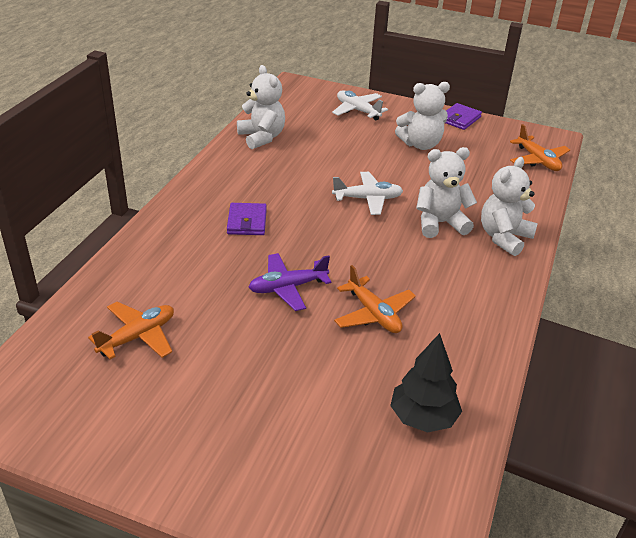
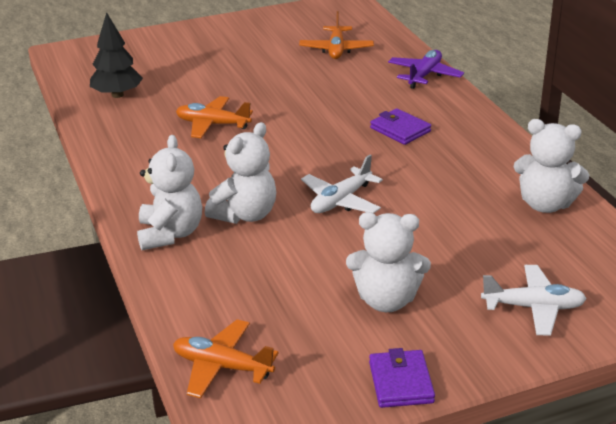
camera: 140 degrees right, 5 degrees down
purple plane [249,253,331,311] -> purple plane moved to [388,50,464,89]
white teddy bear [395,82,450,150] -> white teddy bear turned 120 degrees counterclockwise [346,212,431,312]

